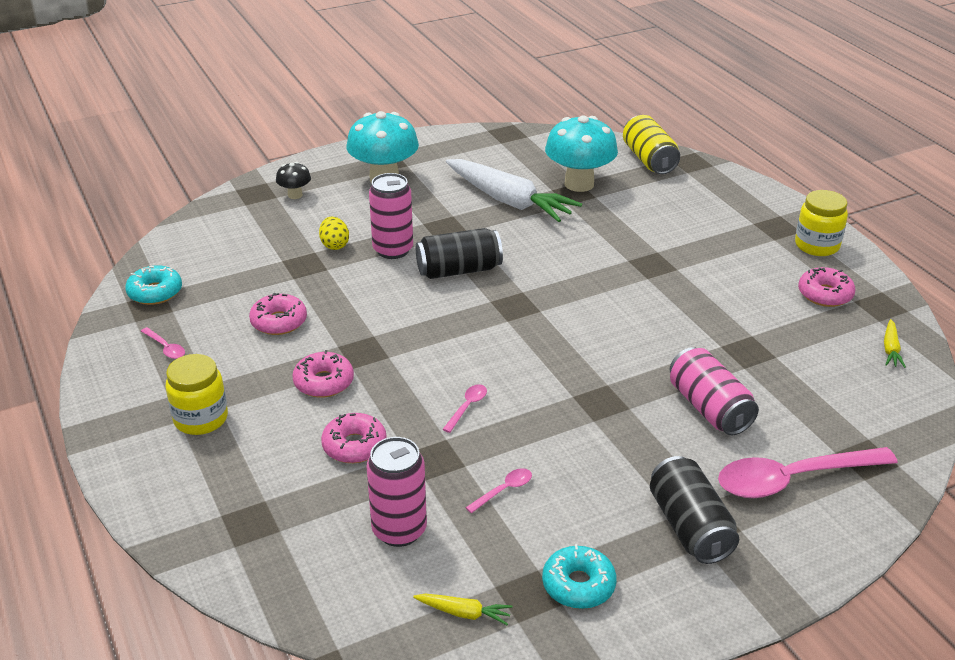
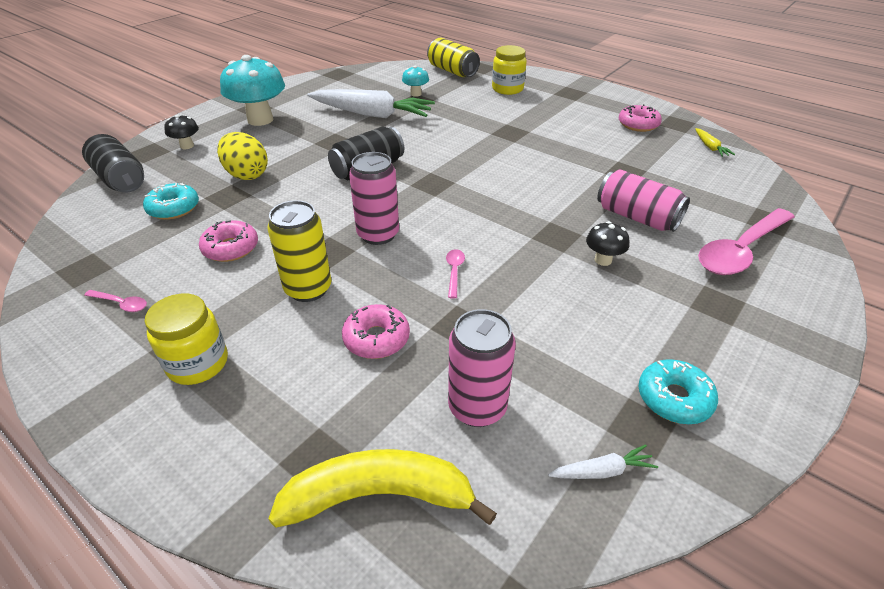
camera: 25 degrees left, 5 degrees up
turquoise donut [125,265,182,305] -> turquoise donut moved to [143,183,199,220]
pink donut [292,350,354,398] -> yellow can [268,200,331,302]
yellow egg [319,217,349,250] -> yellow egg [217,132,268,180], size x1.61
pink can [369,173,413,259] -> pink can moved to [349,152,399,245]
yellow carrot [413,594,513,625] -> white carrot [548,444,658,479]
pink spoon [465,468,532,513] -> none
turquoise mushroom [545,115,618,192] -> turquoise mushroom [402,65,429,97], size x0.48
black can [650,456,739,564] -> black can moved to [82,134,144,193]
yellow jar [795,190,848,256] -> yellow jar moved to [492,45,527,95]
none -> yellow banana [268,449,497,528]
none -> black mushroom [586,221,629,266]

